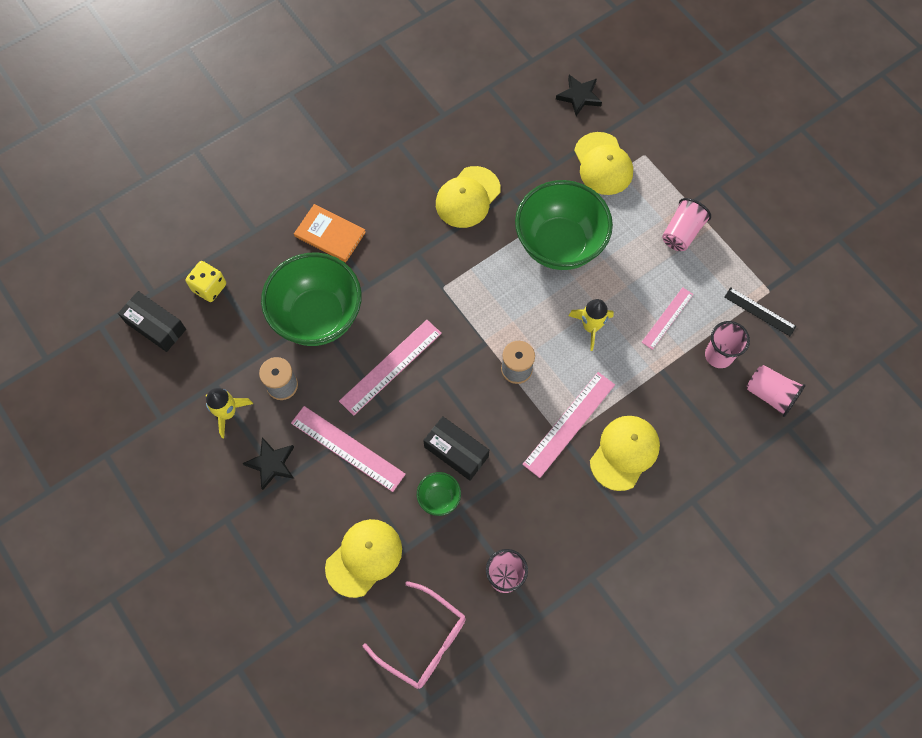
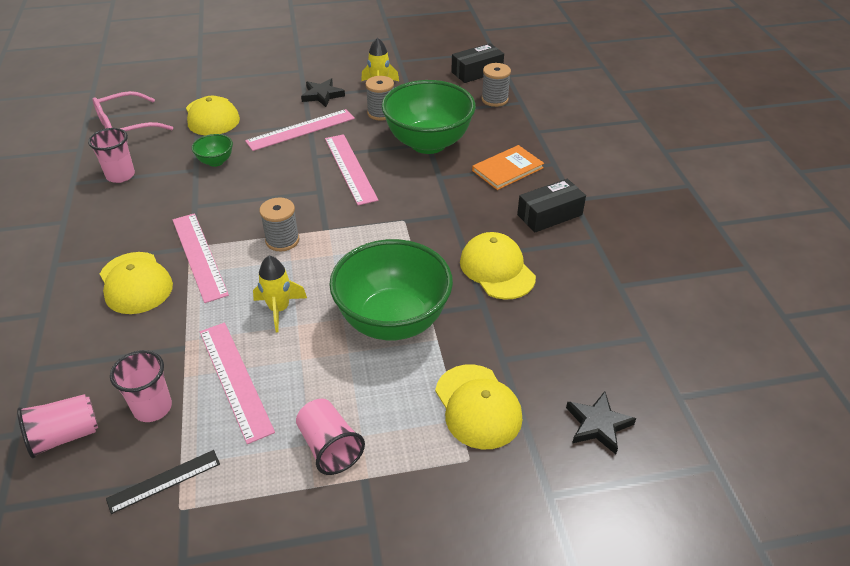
camera: 115 degrees right, 25 degrees down
yellow dice [185,261,226,302] -> grey spool [481,63,511,107]
black box [423,416,489,481] -> black box moved to [517,179,586,232]
yellow cap [574,132,633,195] -> yellow cap turned 120 degrees counterclockwise [435,364,522,449]
pink ruler [642,287,694,350] -> pink ruler [200,323,275,444], size x1.60

